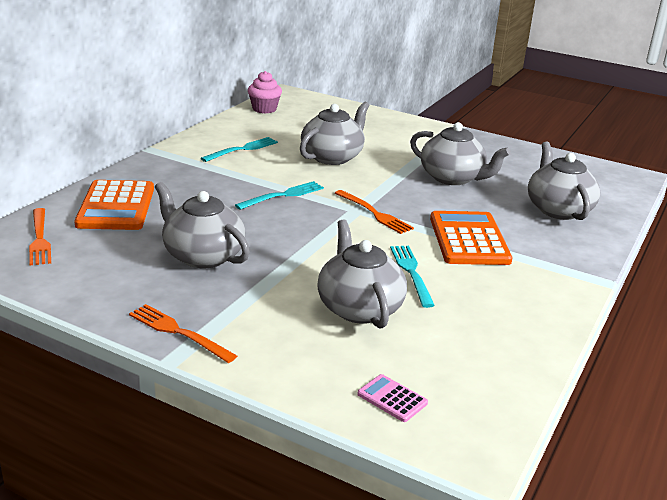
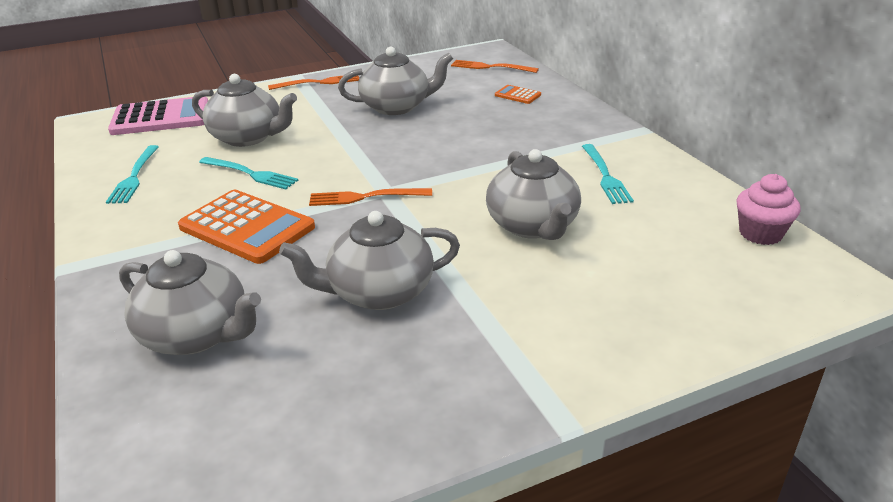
camera: 130 degrees right, 5 degrees up
orange calculator [74,180,154,230] -> orange calculator [495,85,541,104], size x0.46
turquoise fork [235,181,324,210] -> turquoise fork moved to [106,145,159,204]
pink calculator [357,374,428,422] -> pink calculator [108,97,208,135], size x2.18

